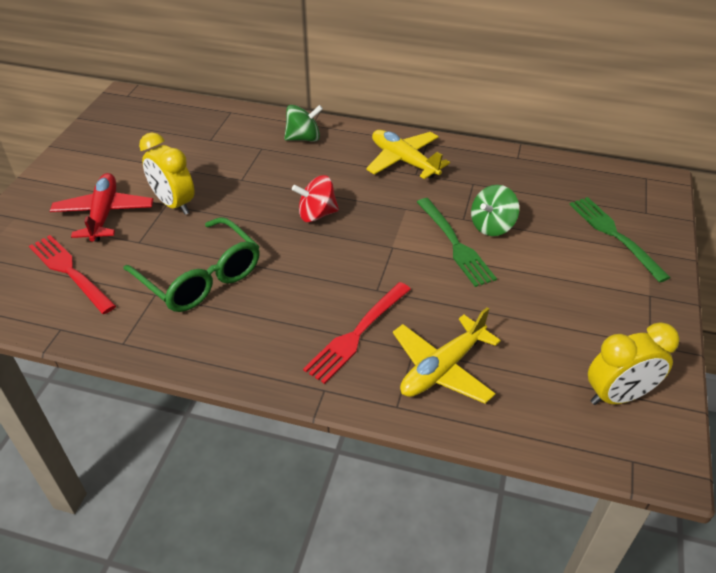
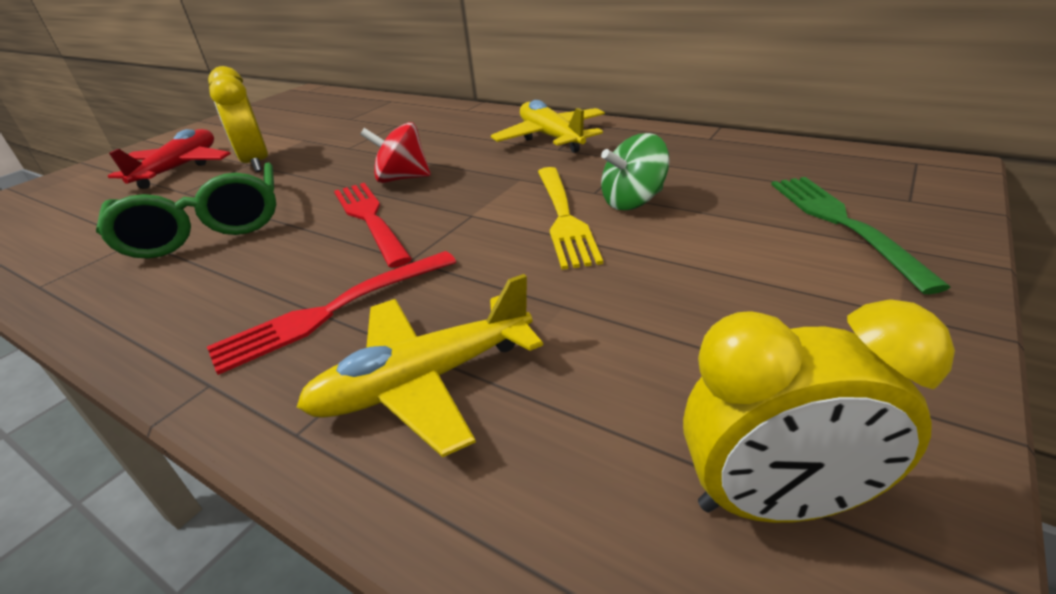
camera: 20 degrees right, 10 degrees down
red fork [29,235,116,314] -> red fork moved to [334,183,412,268]
green spinning top [284,105,323,142] -> none
green fork [417,198,497,287] -> yellow fork [538,167,603,270]

